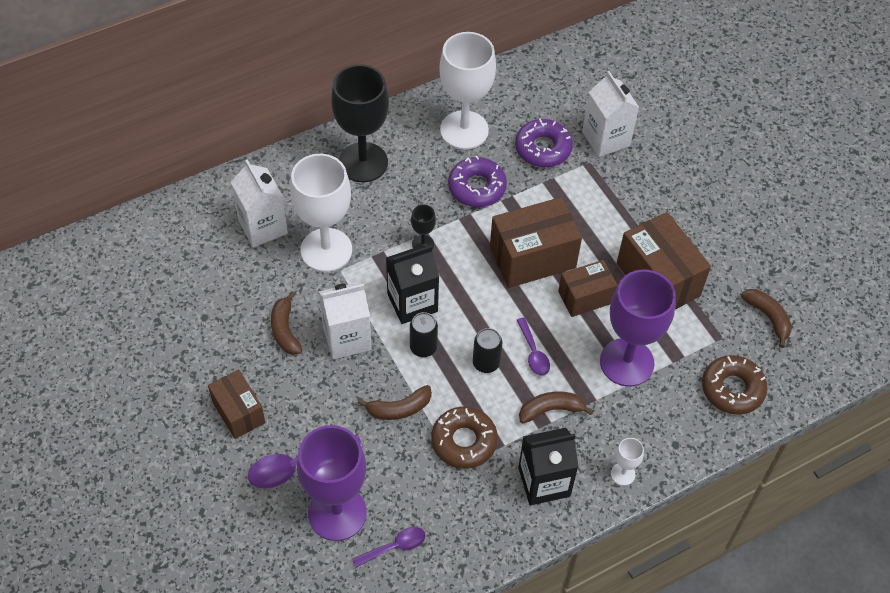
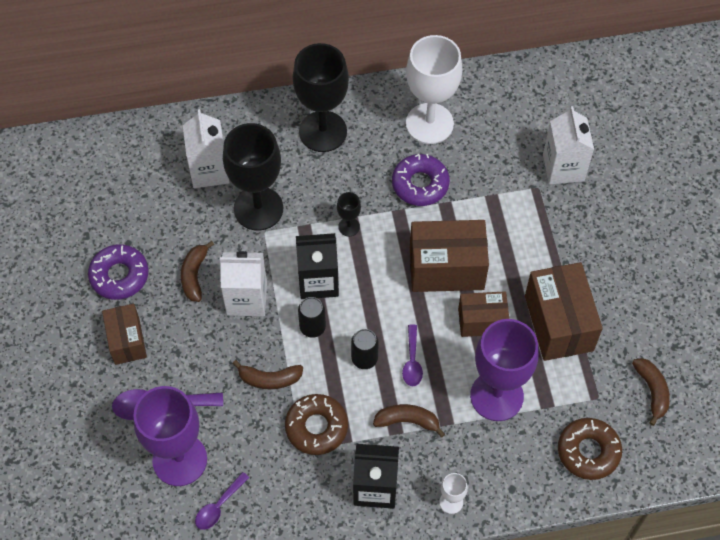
camera: 20 degrees right, 5 degrees up
white goblet [290,154,352,272] -> black goblet [223,123,283,231]
purple spoon [352,527,426,568] -> purple spoon turned 135 degrees clockwise [195,472,249,530]
purple donut [515,119,573,167] -> purple donut moved to [88,244,149,300]

